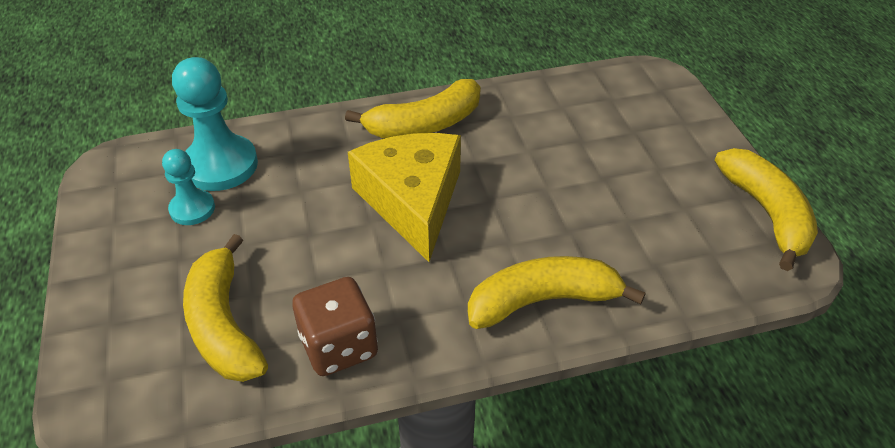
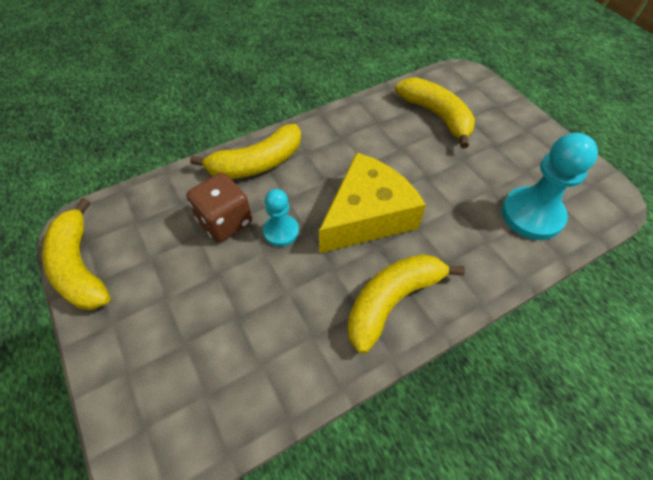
camera: 165 degrees right, 10 degrees up
turquoise pawn [162,149,215,225] -> turquoise pawn moved to [263,189,299,247]
brown dice [292,277,378,376] -> brown dice moved to [187,173,252,242]
yellow cheese [348,133,461,262] -> yellow cheese turned 105 degrees counterclockwise [319,152,426,253]

